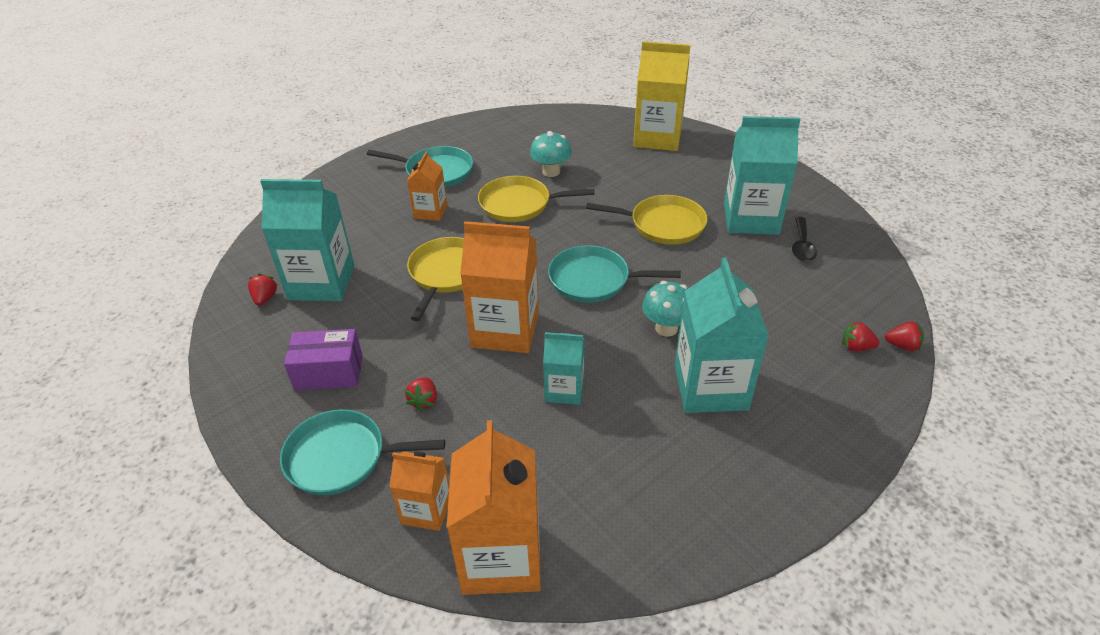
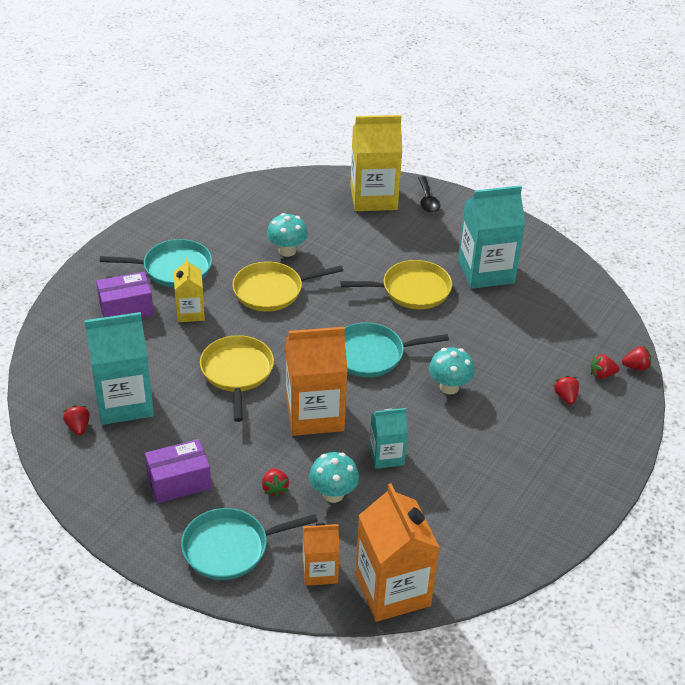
camera: 20 degrees left, 0 degrees up
orange carton [407,151,447,221] -> yellow carton [174,258,205,322]
turquoise carton [675,258,769,413] -> none
black spoon [792,217,817,261] -> black spoon moved to [418,176,440,213]
none -> purple box [96,272,154,318]
none -> turquoise mushroom [309,452,359,503]
none -> red strawberry [553,375,579,405]

